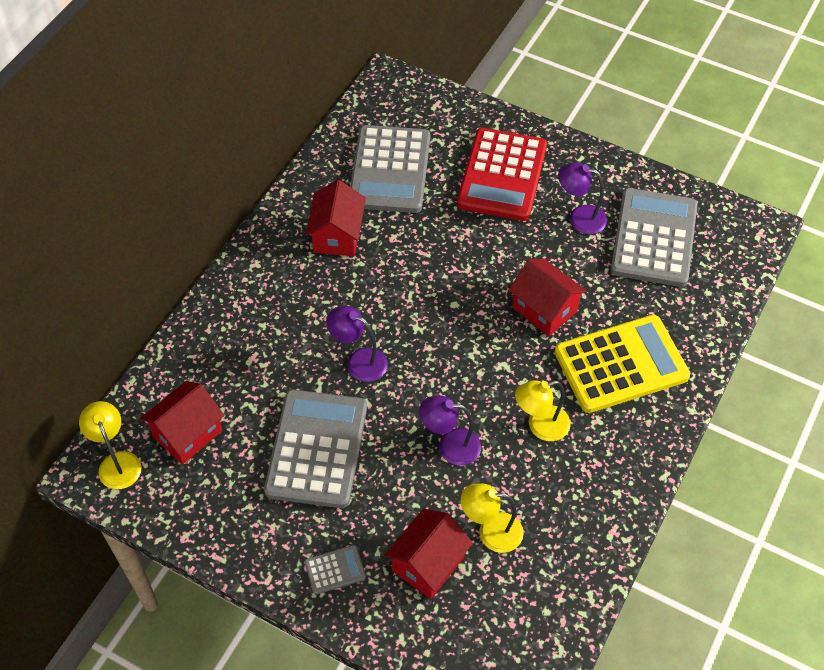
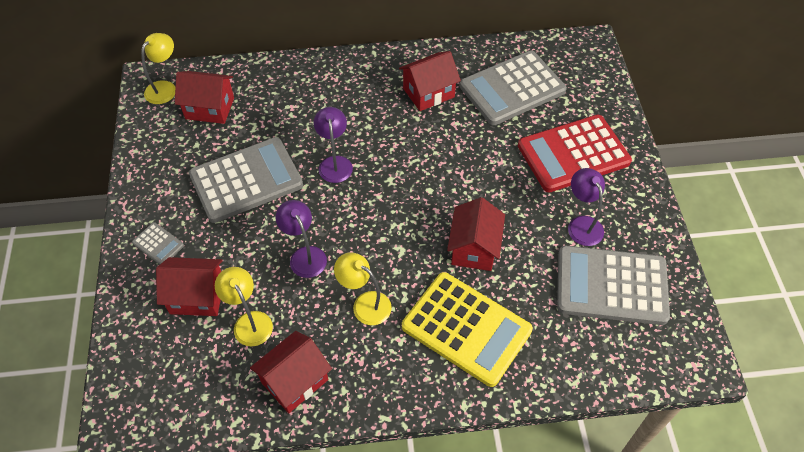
camera: 55 degrees right, 0 degrees up
grey calculator [611,188,697,287] -> grey calculator turned 150 degrees counterclockwise [557,246,670,325]
none -> red house [250,331,332,413]

